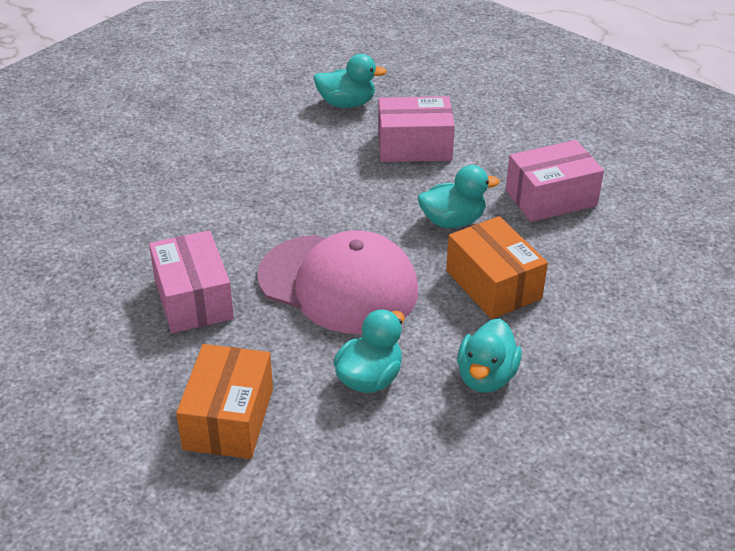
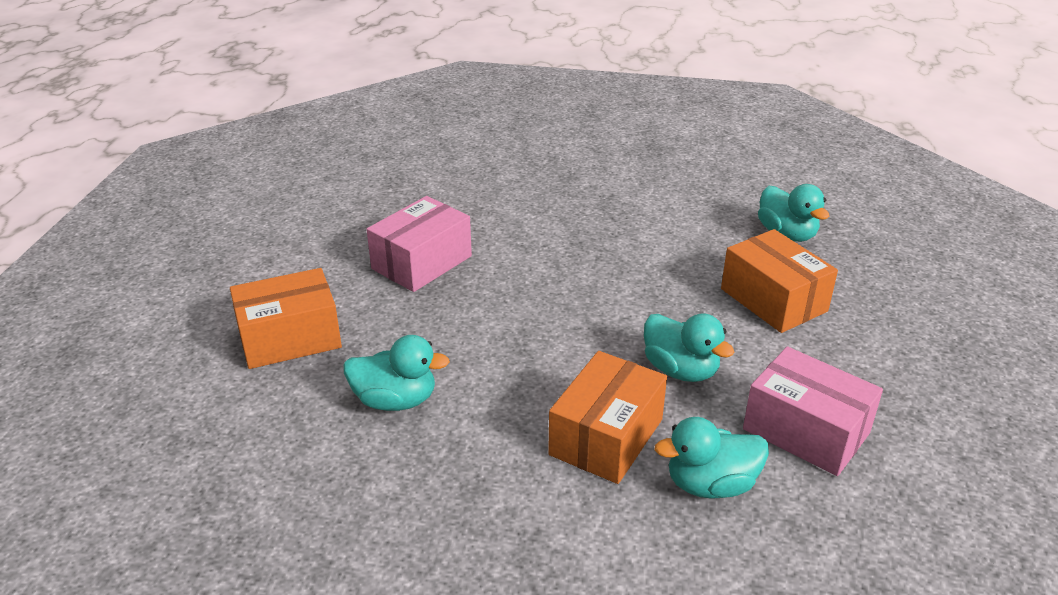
camera: 60 degrees right, 5 degrees down
pink cap [257,230,418,334] -> none
pink box [378,96,455,162] -> orange box [721,229,838,333]
turquoise duck [457,319,522,393] -> turquoise duck moved to [655,417,769,499]

